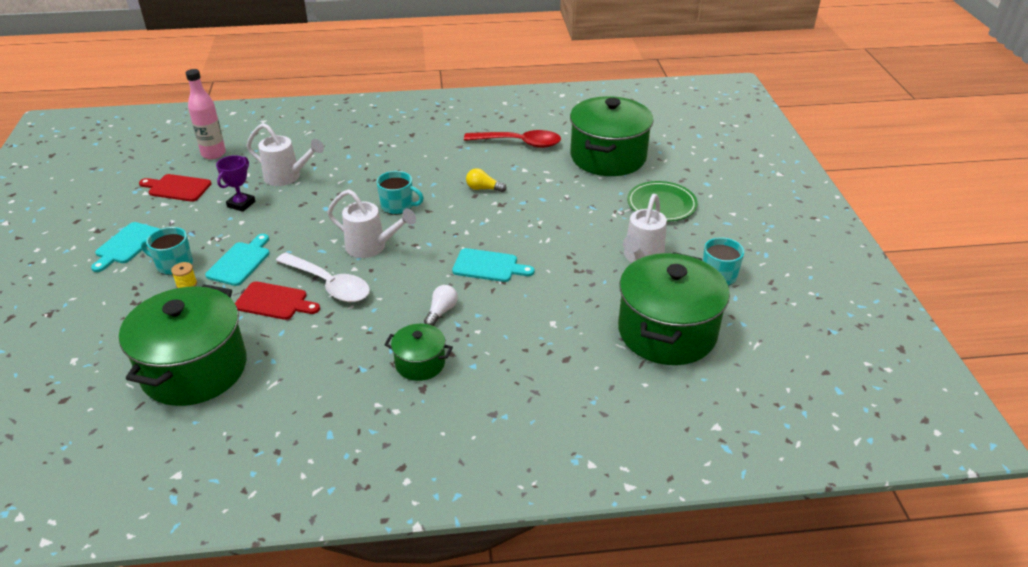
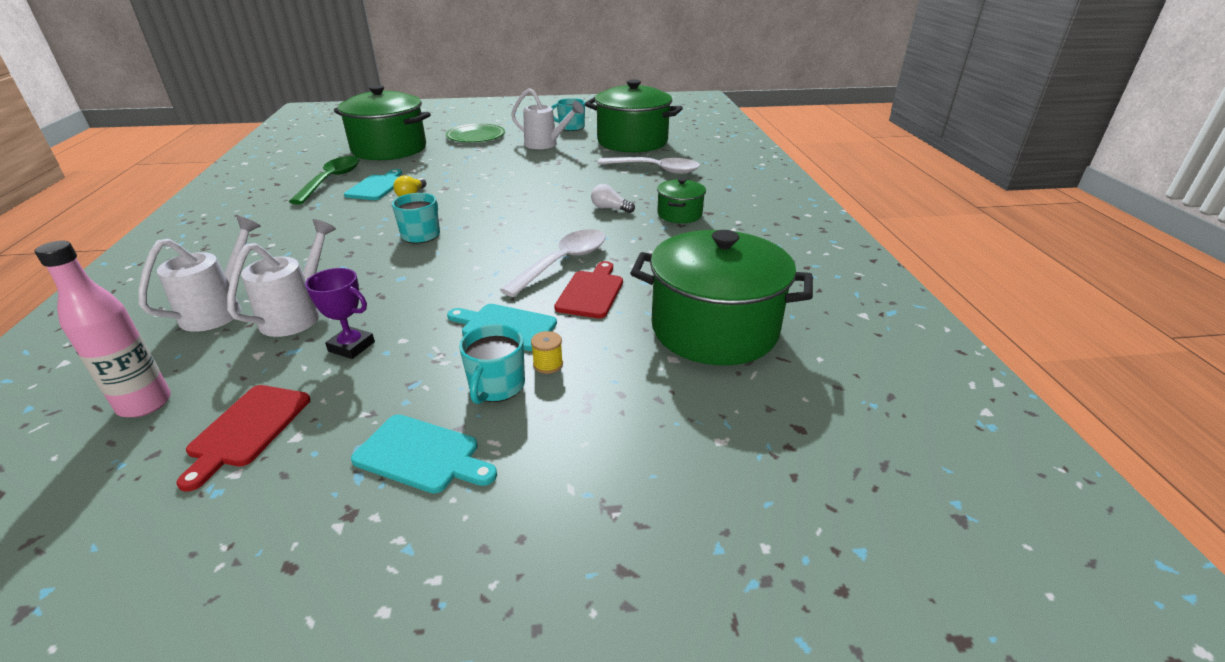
camera: 90 degrees left, 5 degrees down
white watering can [327,189,416,258] -> white watering can moved to [138,216,261,332]
turquoise cutting board [452,248,534,282] -> turquoise cutting board moved to [344,169,402,200]
red spoon [464,130,561,148] -> green spoon [289,156,359,205]
none -> white spoon [598,157,700,174]

